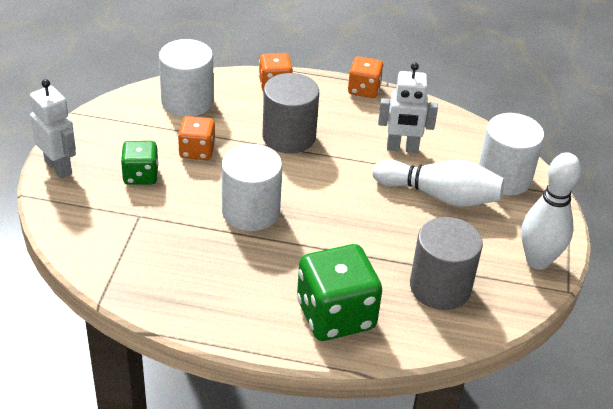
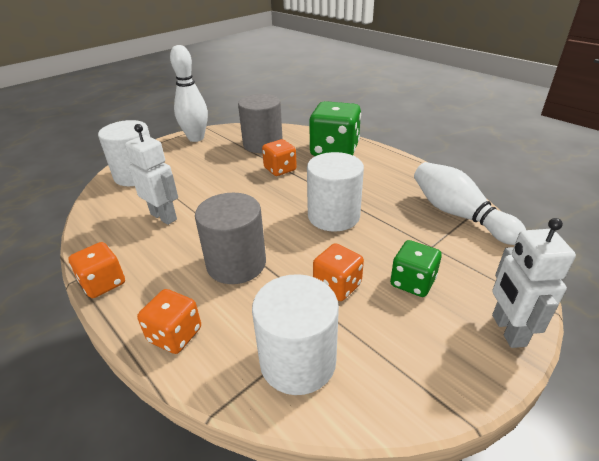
camera: 140 degrees left, 5 degrees down
white bowling pin [372,159,504,207] -> white bowling pin moved to [414,162,526,245]
none -> orange dice [262,139,297,176]

